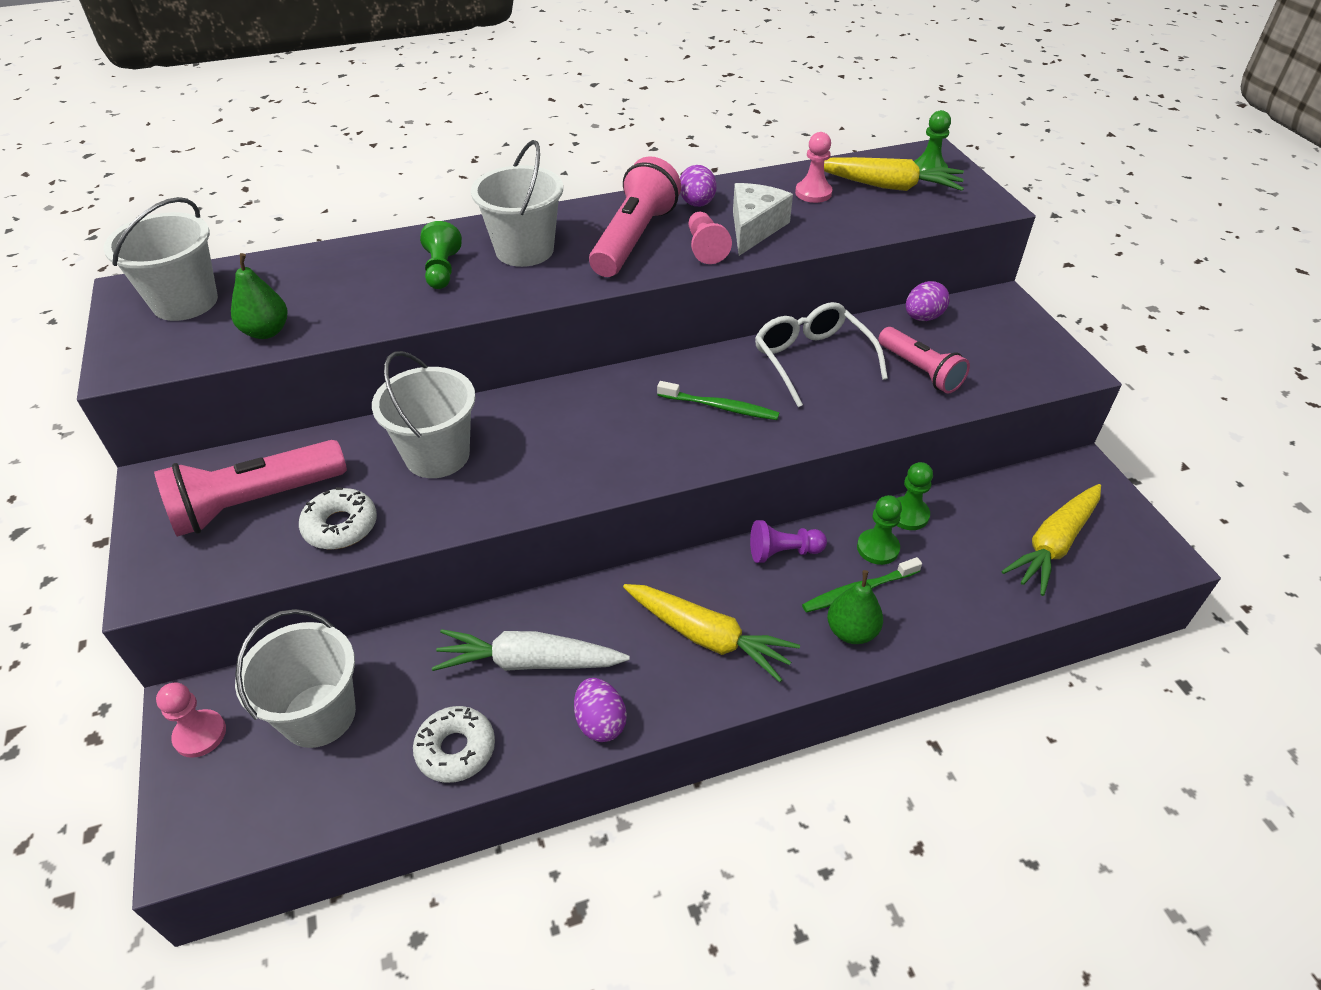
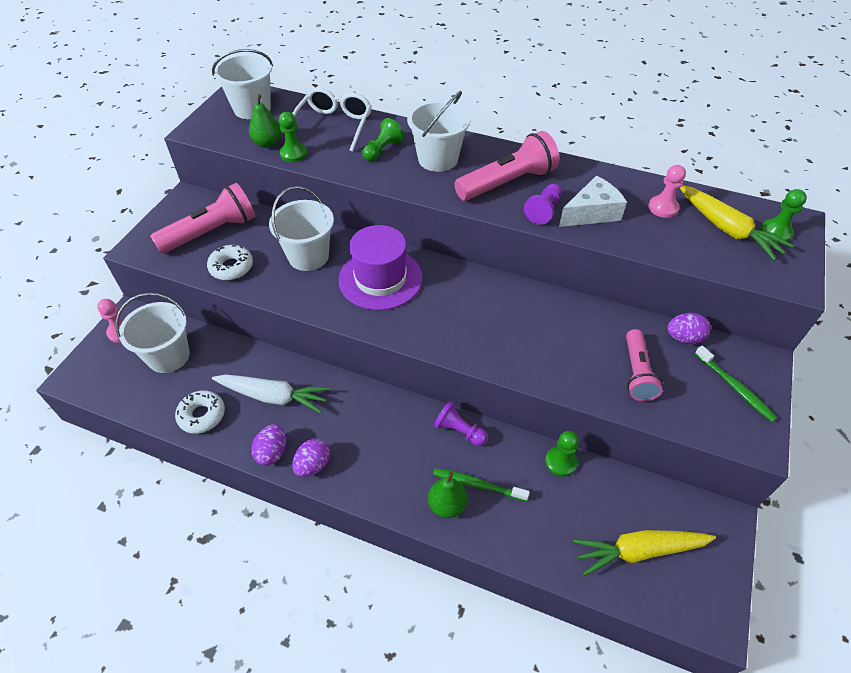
camera: 40 degrees right, 5 degrees up
pink flashlight [154,440,347,537] -> pink flashlight turned 135 degrees clockwise [150,183,255,254]
white carrot [432,629,630,671] -> white carrot turned 150 degrees clockwise [212,374,330,413]
yellow carrot [623,584,800,682] -> none
green toothbrush [657,381,779,420] -> green toothbrush moved to [695,345,777,422]
purple egg [680,165,717,207] -> purple egg moved to [292,439,330,477]
pink pawn [689,212,732,264] -> purple pawn [524,184,562,225]
white glasses [755,302,888,407] -> white glasses moved to [292,87,372,152]
green pawn [857,495,902,565] -> green pawn moved to [279,112,307,162]
none -> purple hat [339,225,423,310]

